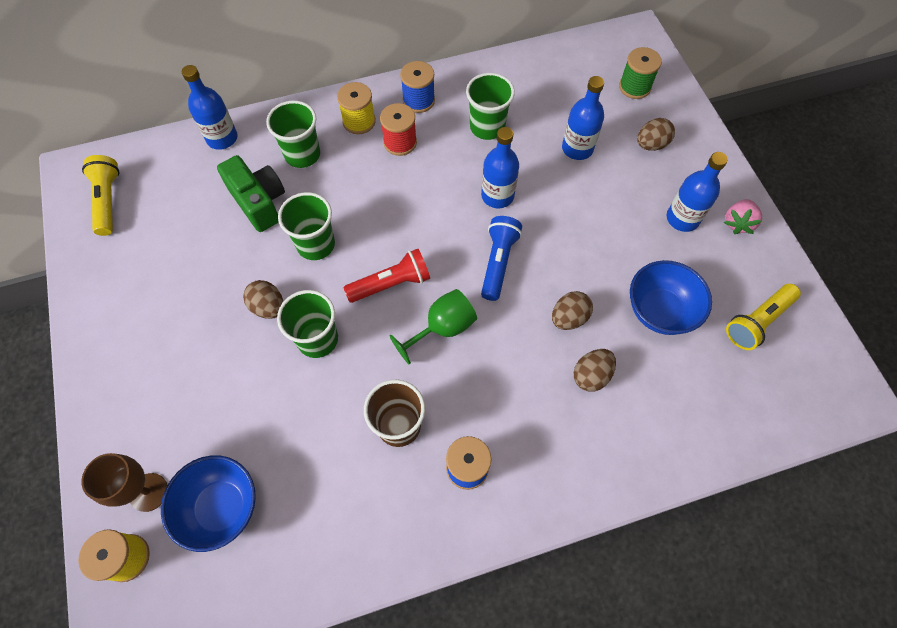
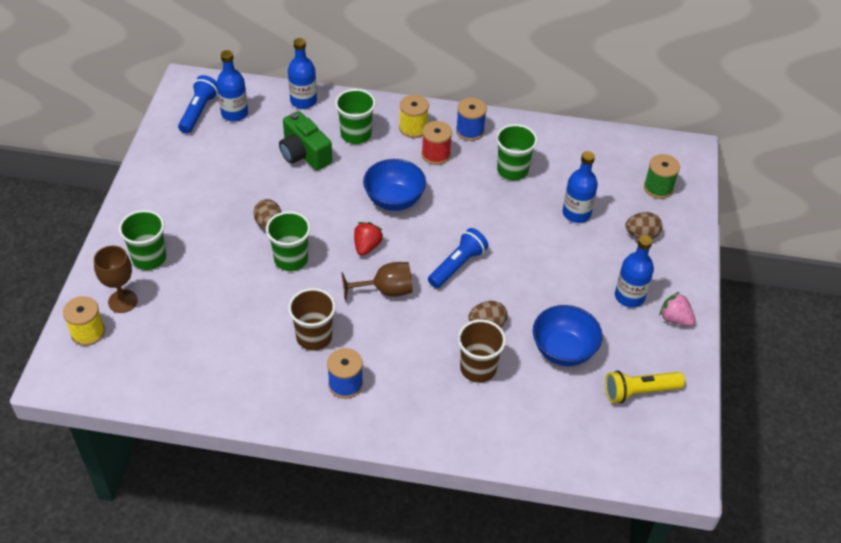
camera: 25 degrees right, 15 degrees down
yellow flashlight [82,155,120,236] -> blue flashlight [178,75,218,134]
blue bowl [161,455,256,552] -> blue bowl moved to [363,159,426,211]
green camera [217,155,285,232] -> green camera turned 150 degrees clockwise [279,111,332,171]
green cup [278,192,335,260] -> green cup moved to [119,210,166,270]
red flashlight [343,249,430,303] -> red strawberry [354,222,383,256]
green goblet [390,289,477,365] -> brown goblet [341,262,413,301]
blue bottle [481,127,519,208] -> blue bottle moved to [217,50,248,122]
brown egg [573,349,616,392] -> brown cup [458,319,506,383]
pink strawberry [724,199,762,234] -> pink strawberry turned 75 degrees clockwise [660,292,696,326]

